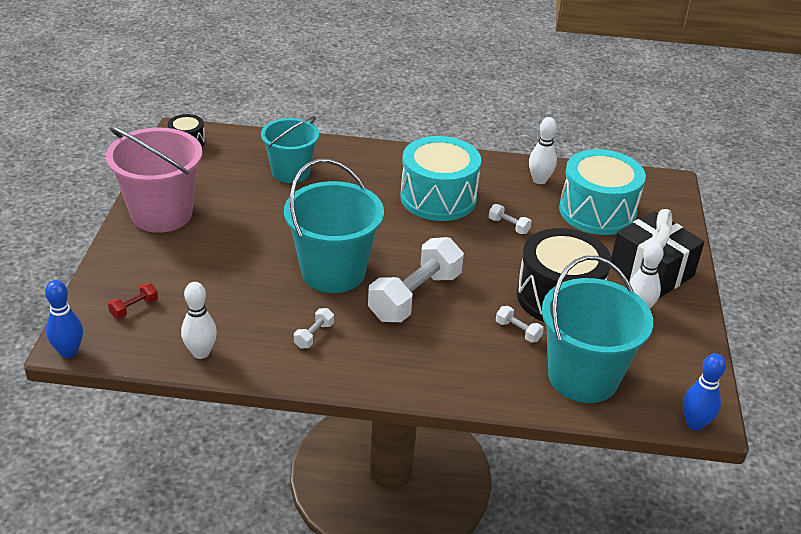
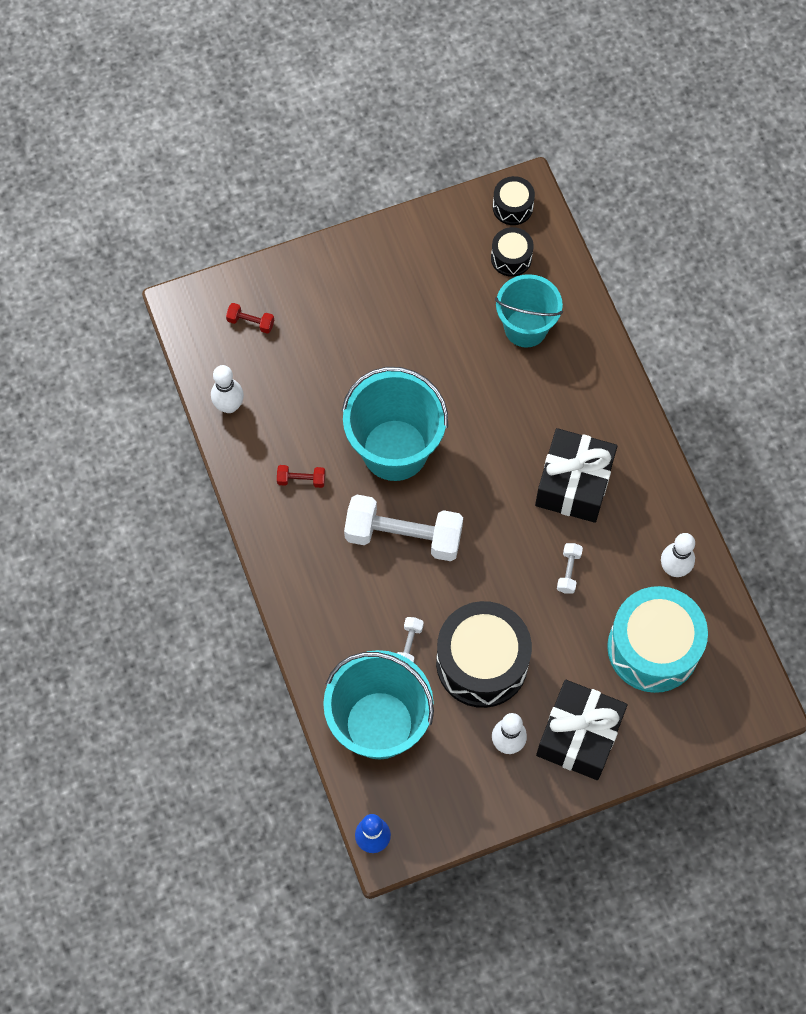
camera: 65 degrees right, 30 degrees up
blue bowling pin [45,280,83,358] -> none
pink bucket [106,126,203,233] -> none
white dumbbell [294,308,334,348] -> red dumbbell [277,465,325,488]
turquoise drum [400,136,481,221] -> black gift [535,428,617,523]
none -> black drum [491,227,534,277]

